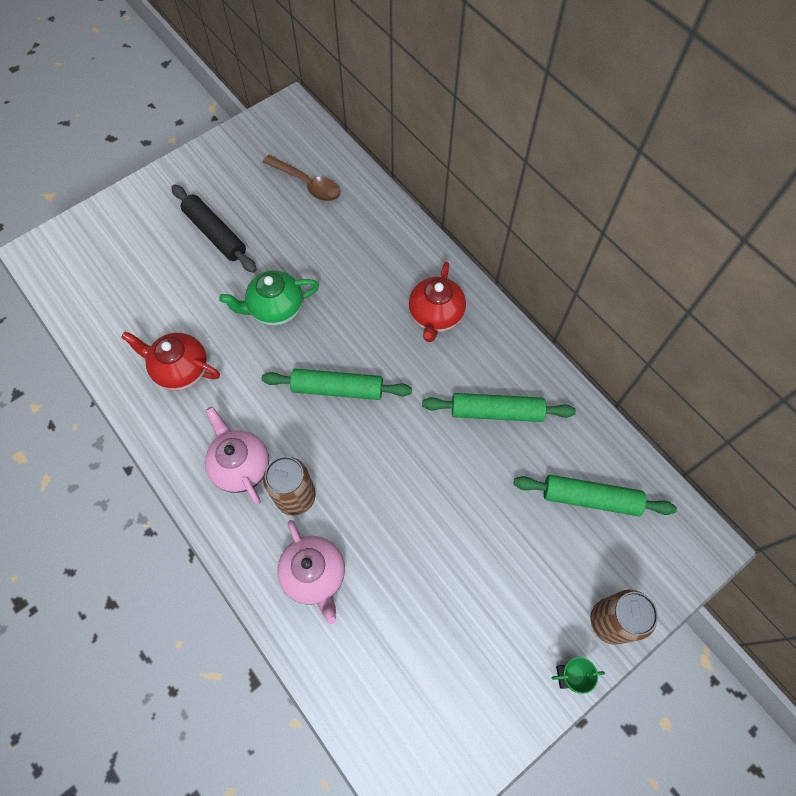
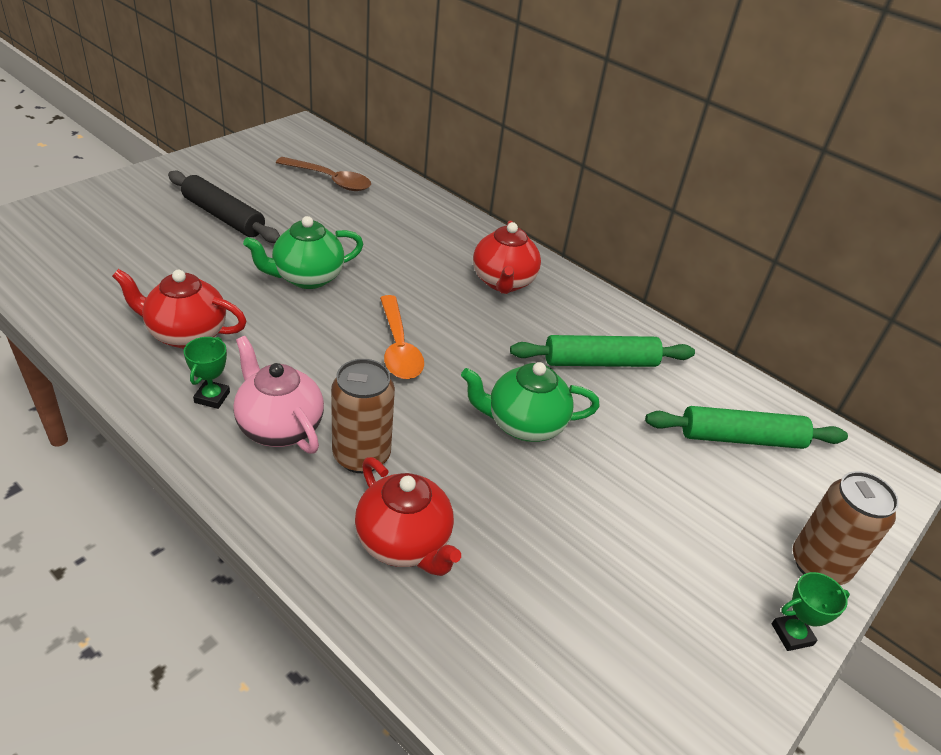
camera: 15 degrees left, 25 degrees down
green rolling pin [262,369,412,400] -> orange spoon [380,295,424,379]
pink teapot [277,520,345,624] -> red teapot [355,457,461,576]
none -> green trophy [184,337,230,409]
none -> green teapot [461,362,600,442]

